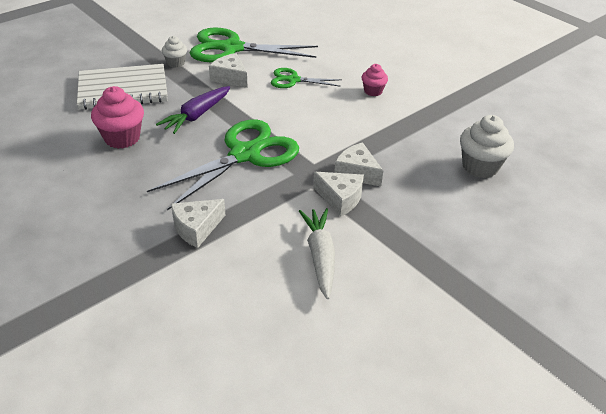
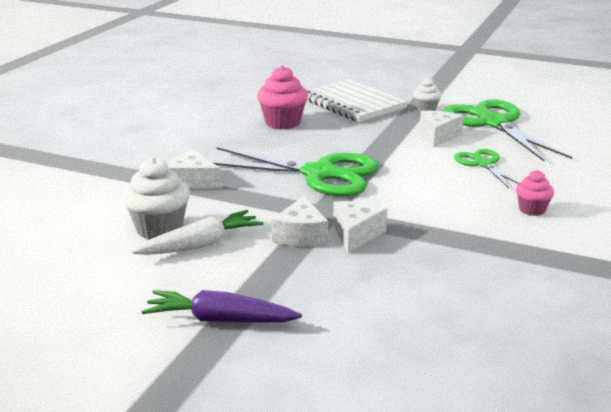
camera: 65 degrees right, 15 degrees down
purple carrot [156,86,230,134] -> purple carrot moved to [142,290,302,323]
white cupcake [460,115,514,178] -> white cupcake moved to [122,157,190,239]

